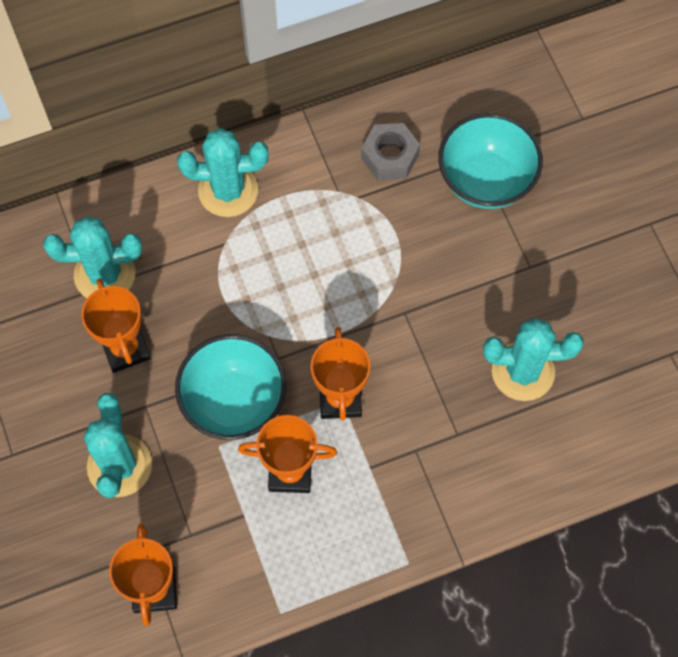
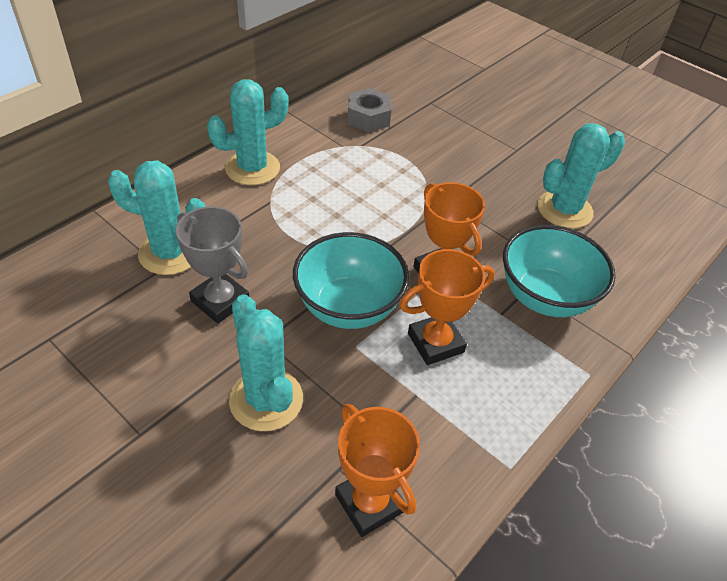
camera: 30 degrees left, 20 degrees down
turquoise cactus [43,216,142,298] -> turquoise cactus turned 45 degrees clockwise [108,160,206,275]
orange trophy [81,279,151,373] -> grey trophy [176,206,249,324]
turquoise bowl [438,113,543,209] -> turquoise bowl moved to [503,225,615,317]

